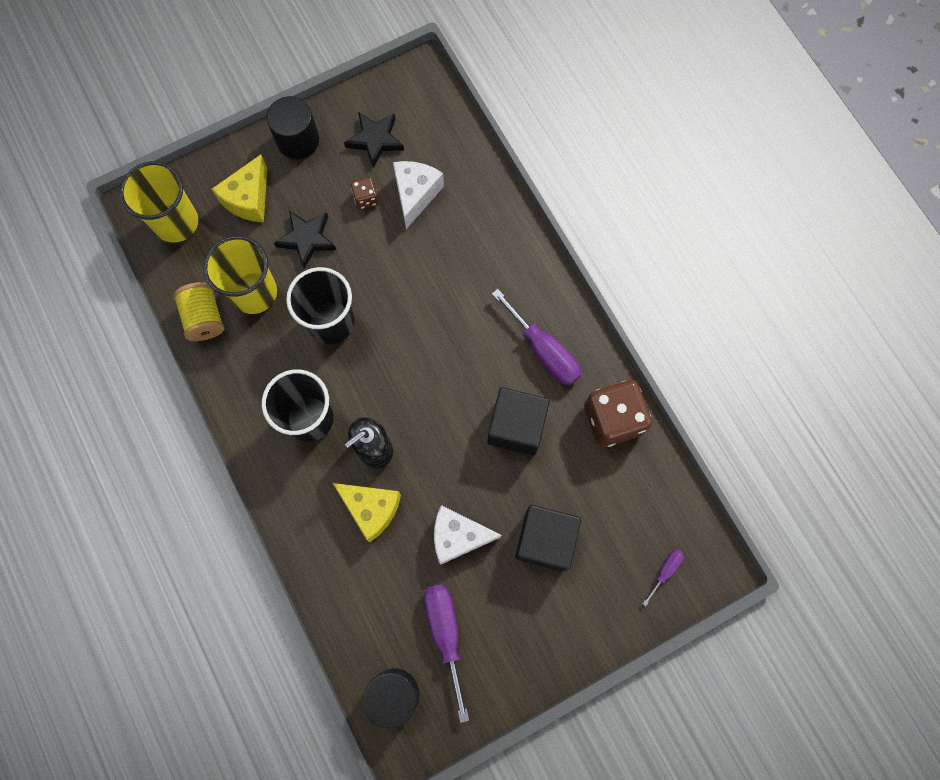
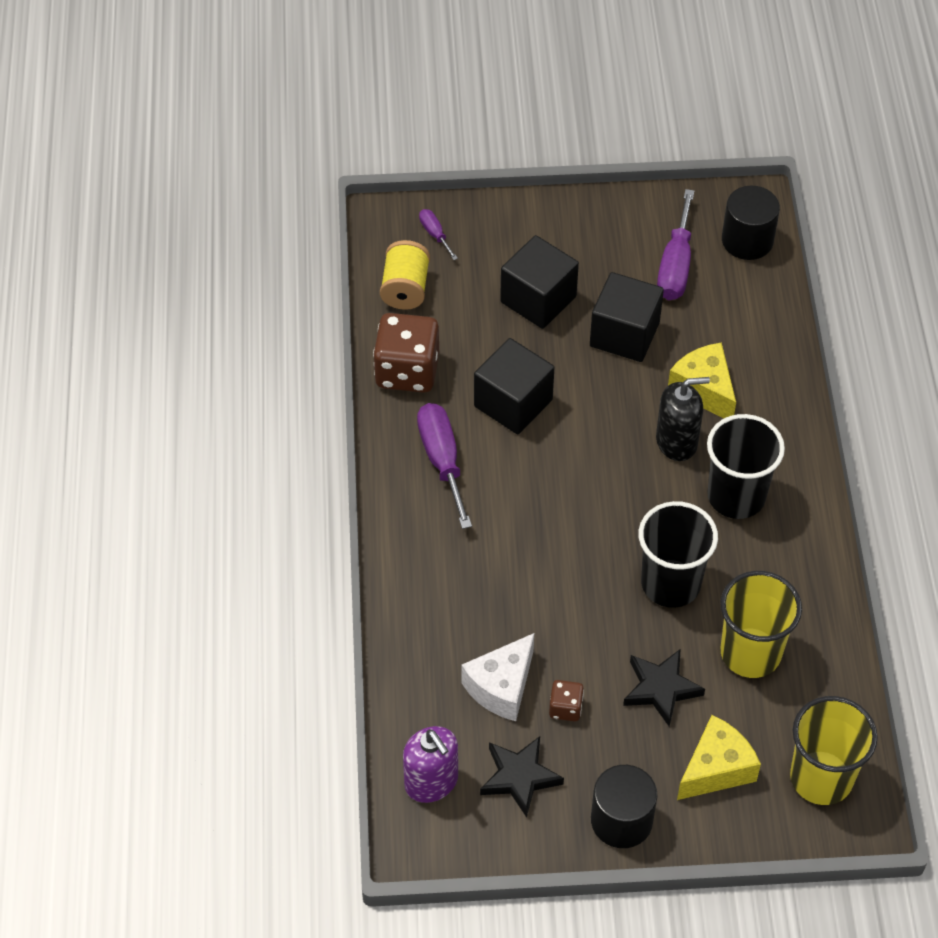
camera: 155 degrees left, 20 degrees down
yellow spool [173,282,224,341] -> yellow spool moved to [380,240,430,310]
white cheese [434,505,502,565] -> black cube [590,272,664,362]
purple screwdriver [642,549,684,606] -> purple screwdriver turned 90 degrees clockwise [419,209,458,260]
none -> purple soap dispenser [403,726,458,803]

